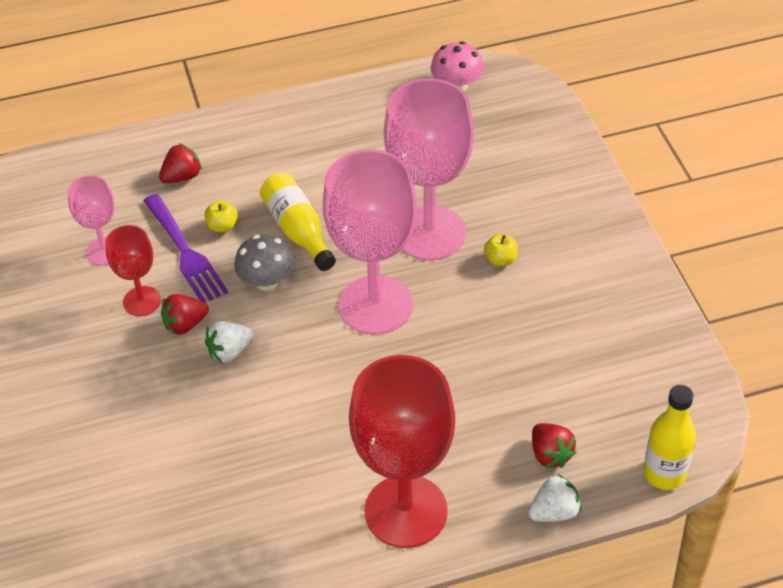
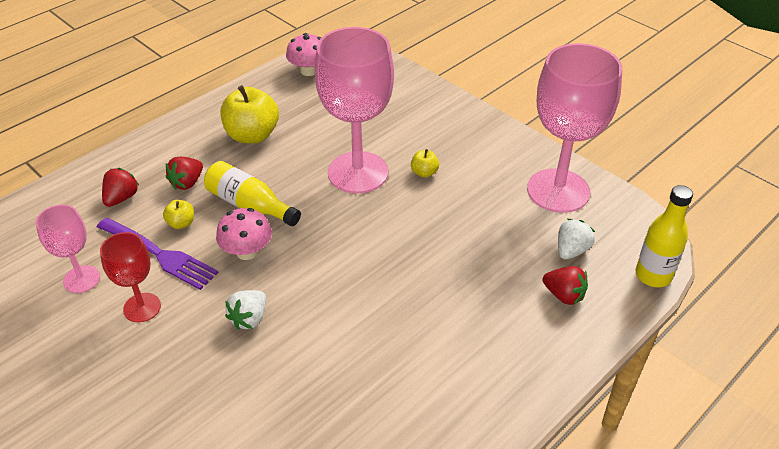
camera: 30 degrees left, 5 degrees down
red strawberry [161,294,209,335] -> red strawberry moved to [166,157,203,190]
grey mushroom [234,235,294,291] -> pink mushroom [216,208,272,260]
pink goblet [323,149,417,334] -> pink goblet moved to [527,43,622,213]
red goblet [349,355,455,548] -> none
white strawberry [528,474,581,522] -> white strawberry moved to [558,219,595,260]
none -> yellow apple [221,85,279,144]

